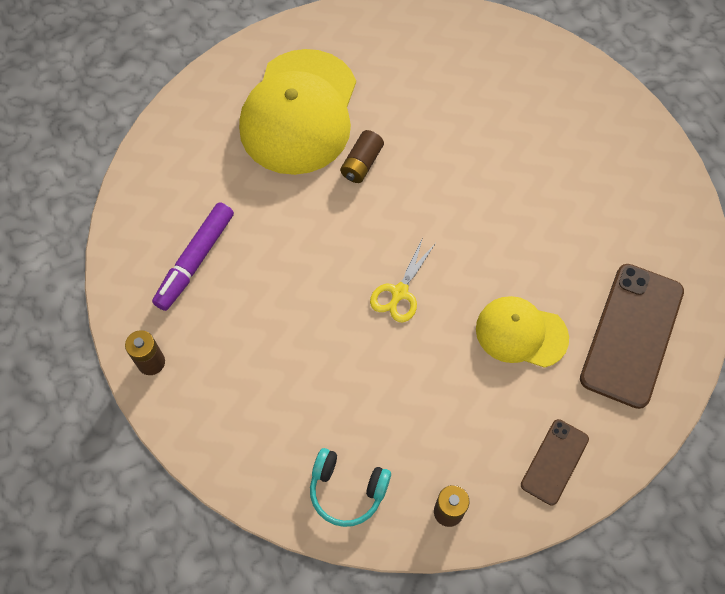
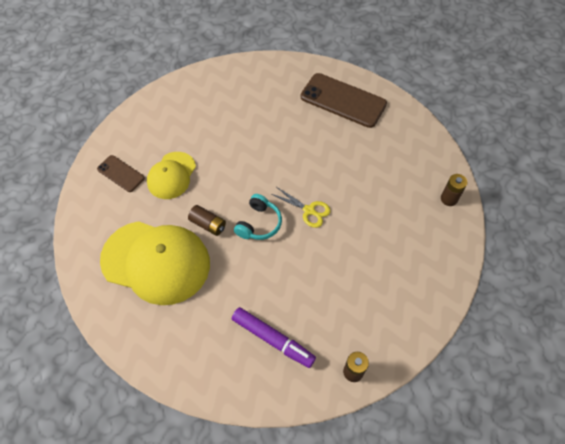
camera: 85 degrees left, 5 degrees down
turquoise headphones [310,448,391,527] -> turquoise headphones moved to [234,194,282,240]
yellow cap [476,296,569,368] -> yellow cap moved to [147,152,196,199]
brown phone [521,419,589,506] -> brown phone moved to [97,155,145,192]

